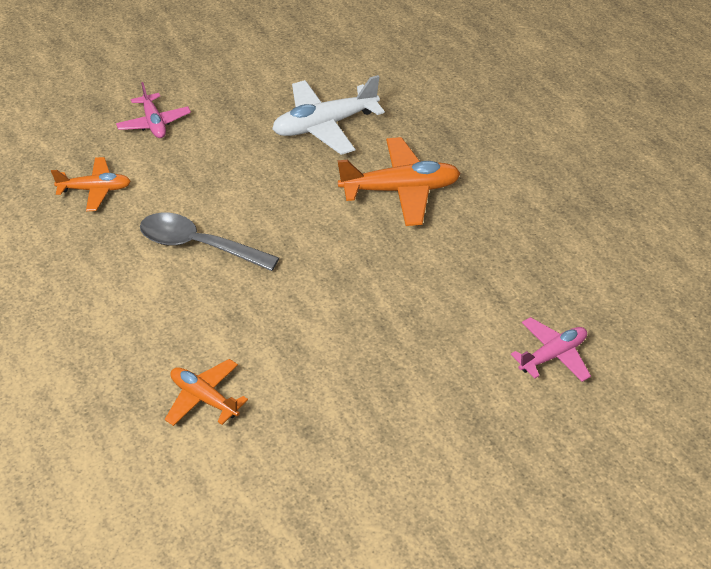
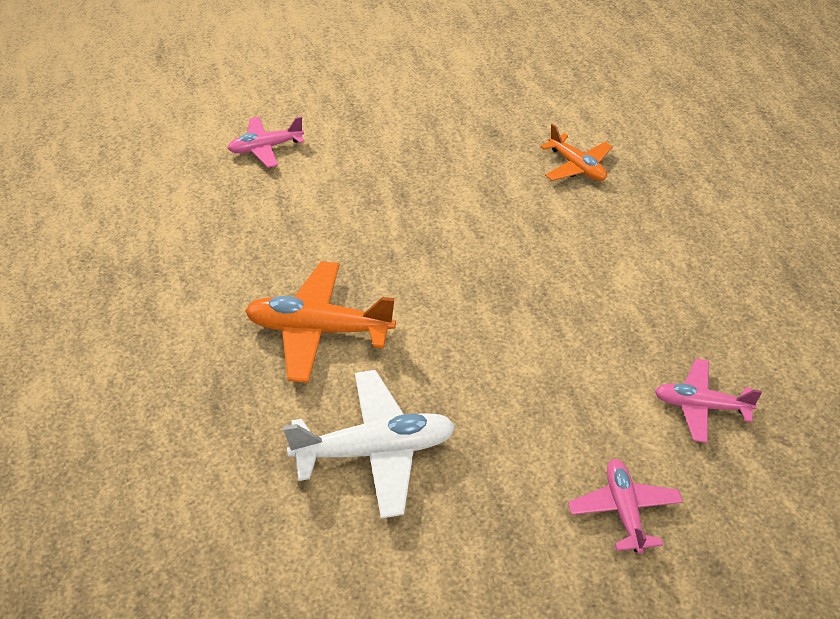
camera: 165 degrees left, 0 degrees up
orange plane [51,157,131,211] -> pink plane [655,359,762,443]
grey spoon [140,213,279,271] -> none

